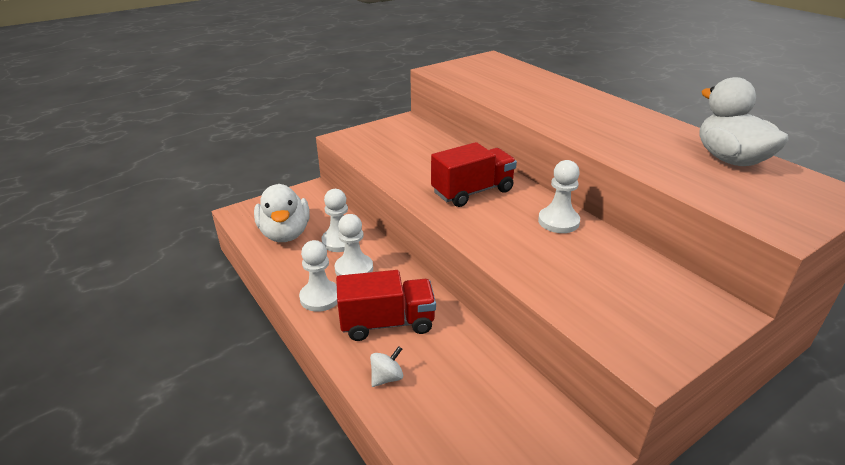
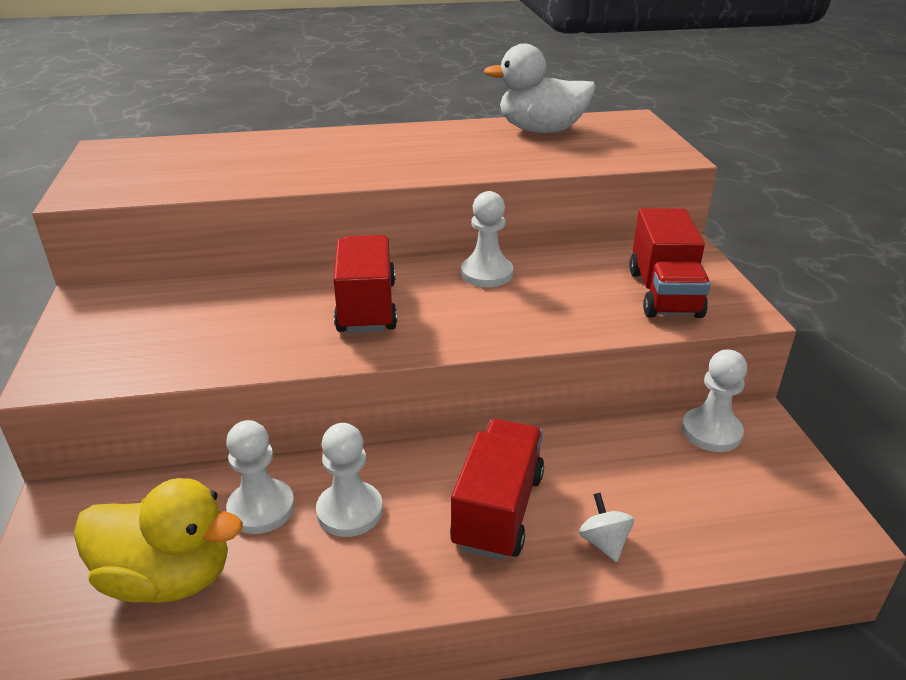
camera: 65 degrees left, 0 degrees up
white duck [254,184,310,242] -> yellow duck [74,478,243,603]
white pawn [299,240,338,312] -> white pawn moved to [682,349,747,452]
none -> red truck [629,208,711,318]

